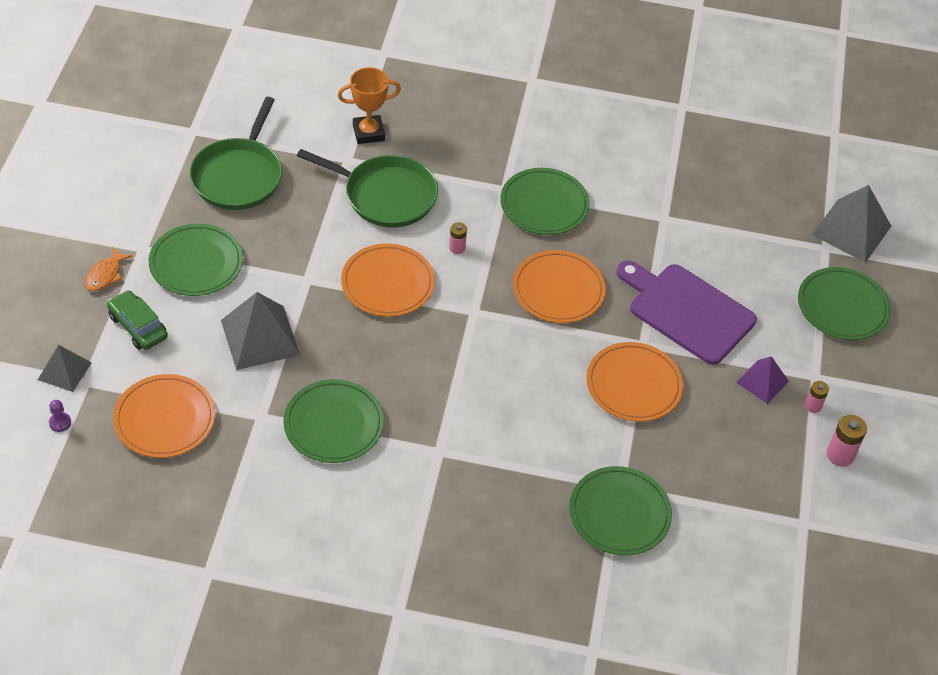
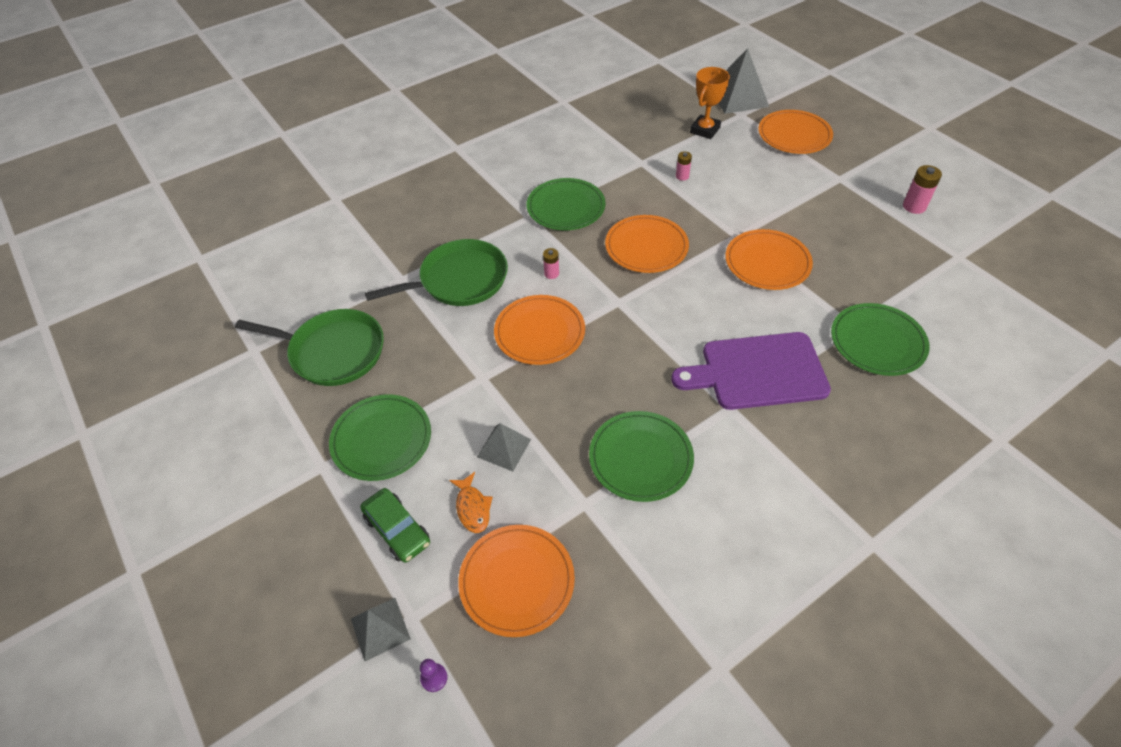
camera: 40 degrees left, 0 degrees up
orange fish [84,247,132,291] -> orange fish moved to [449,472,493,533]
green car [107,290,168,350] -> green car turned 135 degrees counterclockwise [360,488,430,563]
green pan [189,97,282,210] -> green pan turned 45 degrees counterclockwise [235,309,384,386]
grey pyramid [221,292,300,370] -> grey pyramid [477,423,531,471], size x0.59
orange trophy [337,67,401,144] -> orange trophy moved to [690,67,730,139]
purple cutting board [617,260,757,365] -> purple cutting board moved to [671,332,831,410]
purple pyramid [736,356,789,404] -> none
green plate [798,267,891,340] -> orange plate [758,110,833,154]
pink battery [805,381,829,413] -> pink battery moved to [676,151,692,181]

